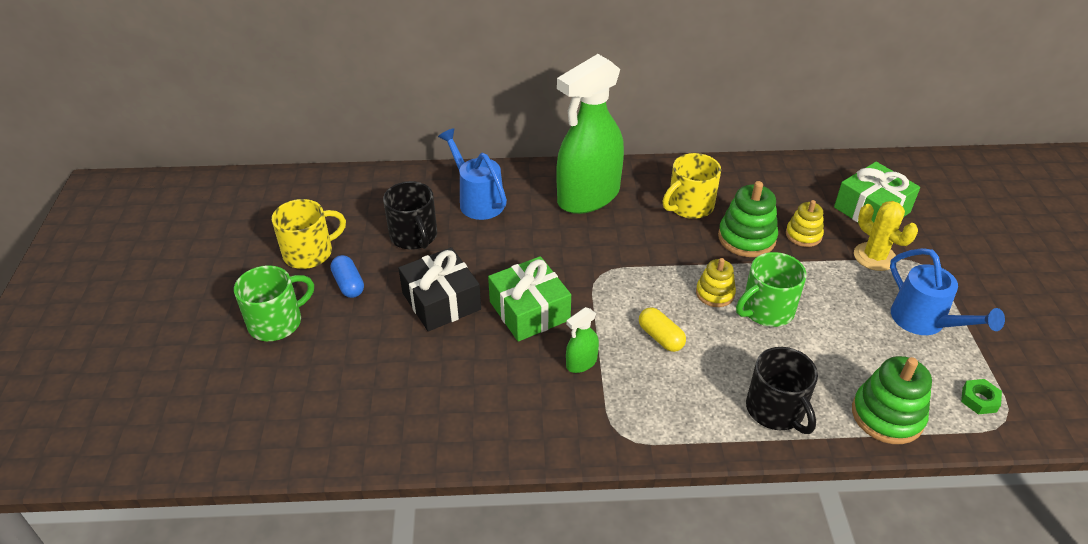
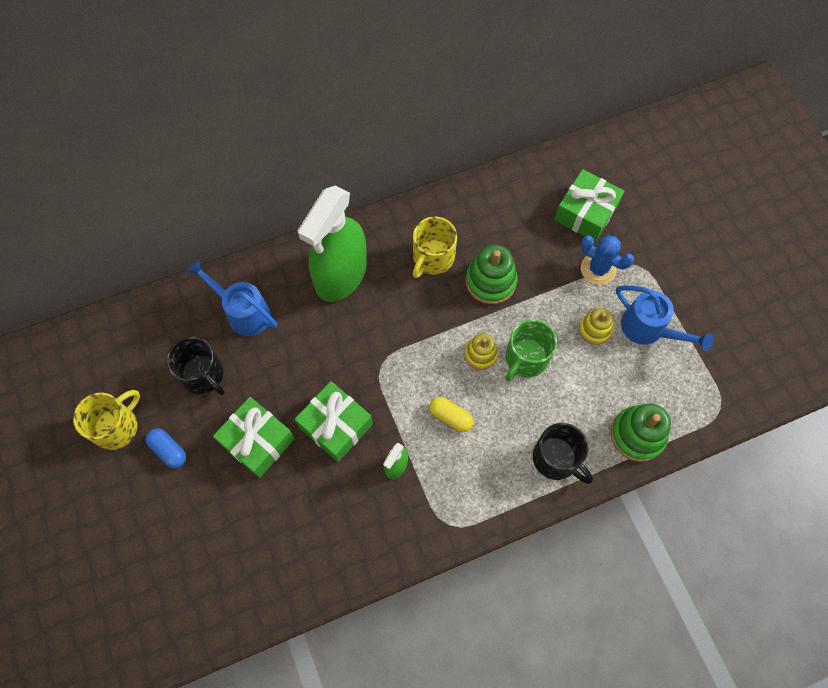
camera: 20 degrees left, 25 degrees up
green mug [234,265,314,341] -> none
black gift [398,247,481,331] -> green gift [213,397,295,478]
yellow stacking toy [786,200,824,247] -> yellow stacking toy moved to [579,308,613,345]
yellow cactus [854,201,918,271] -> blue cactus [581,235,634,285]
green nut [961,379,1002,414] -> none

